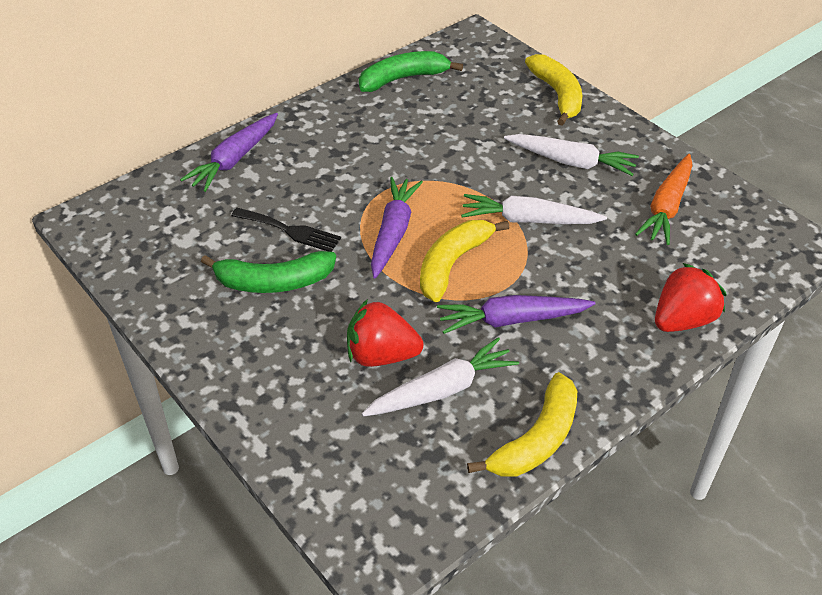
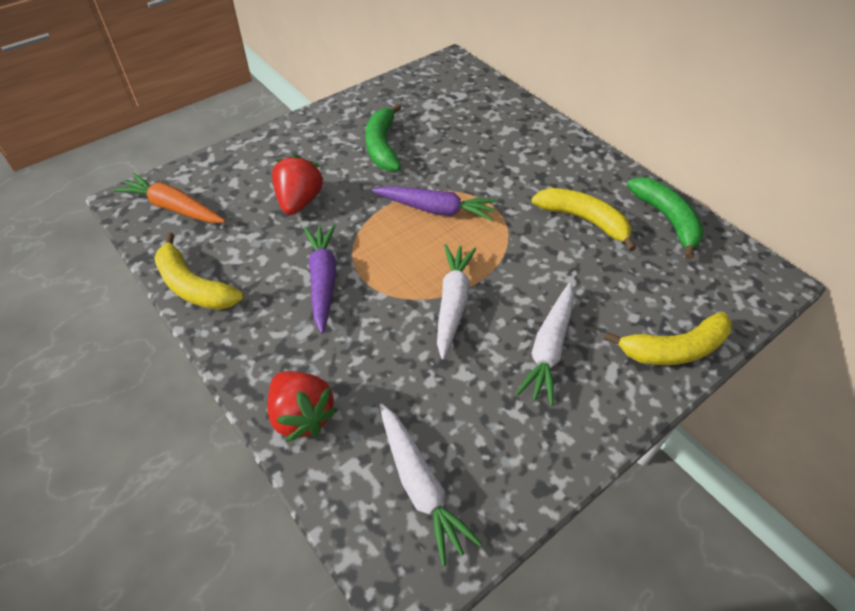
camera: 90 degrees right, 5 degrees up
purple carrot [180,113,278,192] -> none
black fork [231,208,341,252] -> none
white carrot [362,337,519,417] -> white carrot moved to [379,403,482,566]
yellow banana [420,220,509,302] -> yellow banana moved to [532,188,636,251]
orange carrot [635,154,692,245] -> orange carrot moved to [113,173,225,223]

